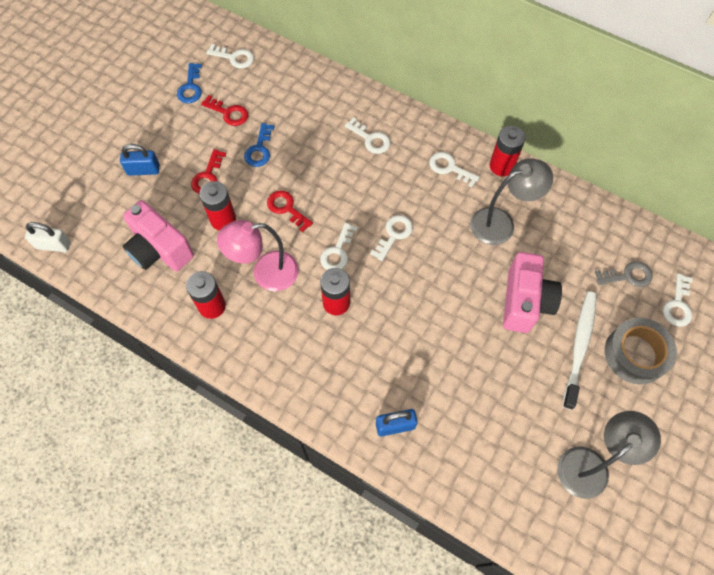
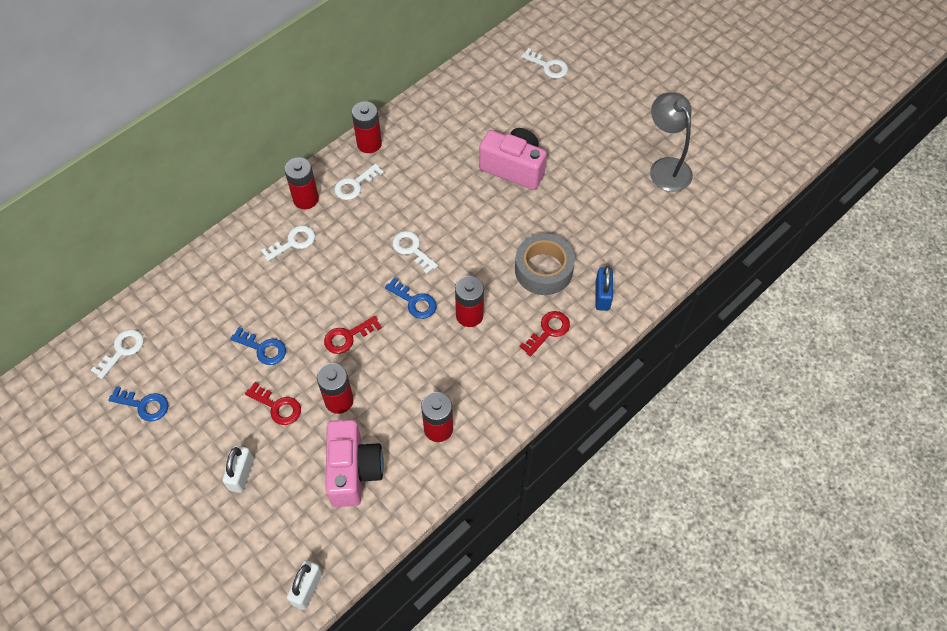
camera: 75 degrees left, 5 degrees down
blue padlock [120,144,160,176] -> white padlock [222,446,254,493]
pink camera [123,200,194,271] -> pink camera turned 60 degrees counterclockwise [325,420,384,507]
red key [201,95,248,126] -> red key moved to [520,311,570,356]
pink lamp [217,220,299,291] -> none
white key [320,223,358,270] -> blue key [385,277,437,319]
grey lamp [470,158,553,245] -> none
white toothbrush [562,291,597,410] -> none
grey key [595,261,653,287] -> none
grey tape [605,318,677,384] -> grey tape moved to [515,234,575,295]
none -> red battery [285,157,319,209]

